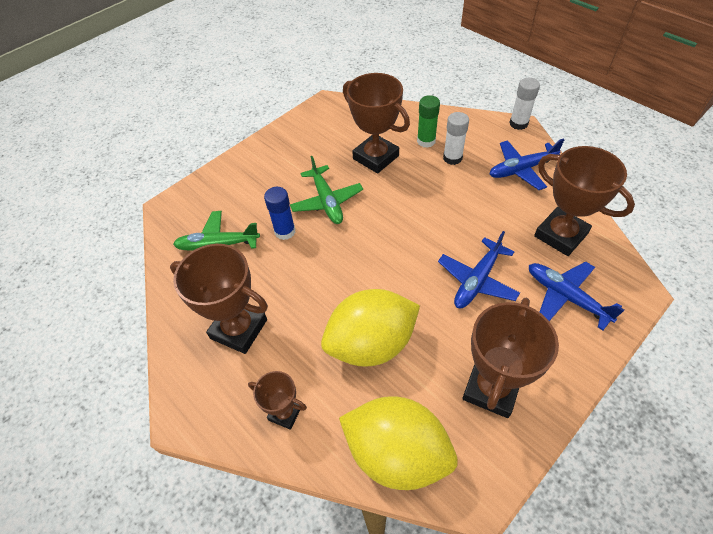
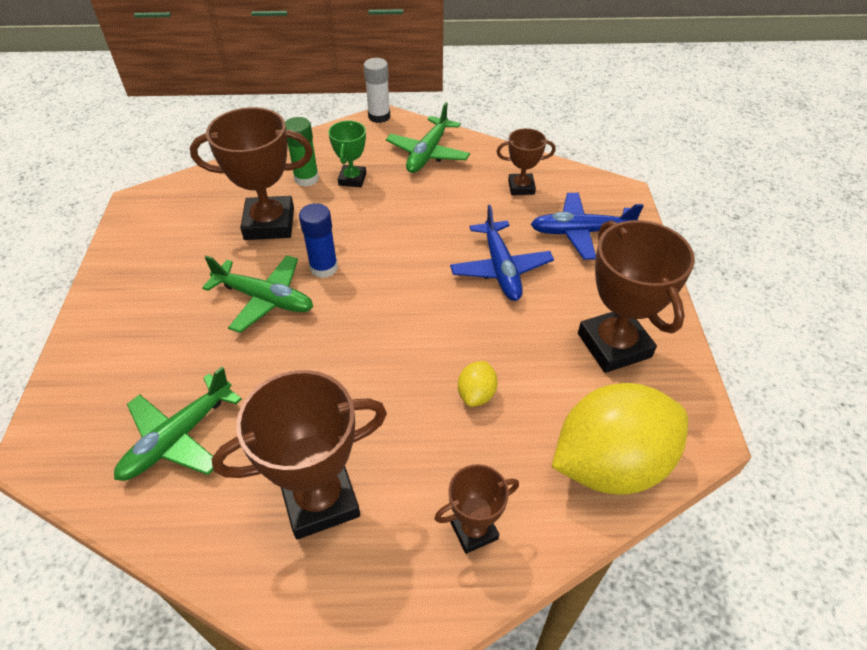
camera: 50 degrees left, 5 degrees down
blue glue stick [264,187,295,240] -> blue glue stick moved to [299,203,338,278]
yellow lemon [321,289,420,367] -> yellow lemon [458,361,498,407], size x0.41
white glue stick [443,112,469,165] -> green trophy [328,121,366,188]
blue plane [490,138,565,190] -> green plane [386,102,470,173]
brown trophy [534,146,635,256] -> brown trophy [497,128,556,195], size x0.55

